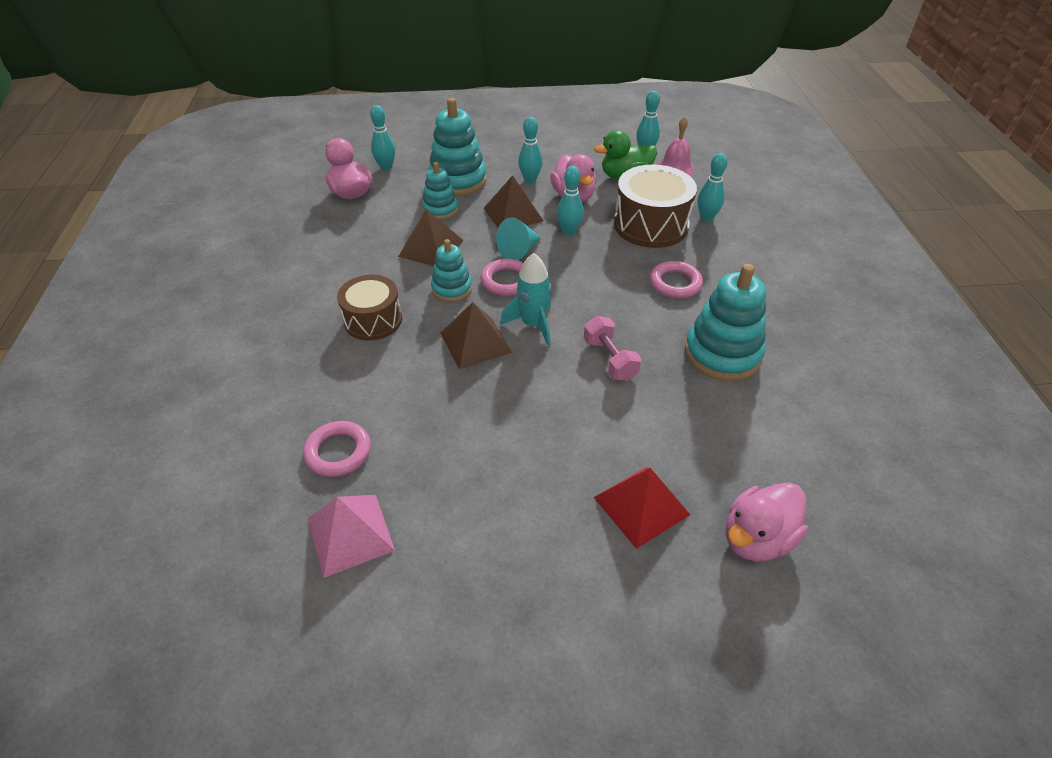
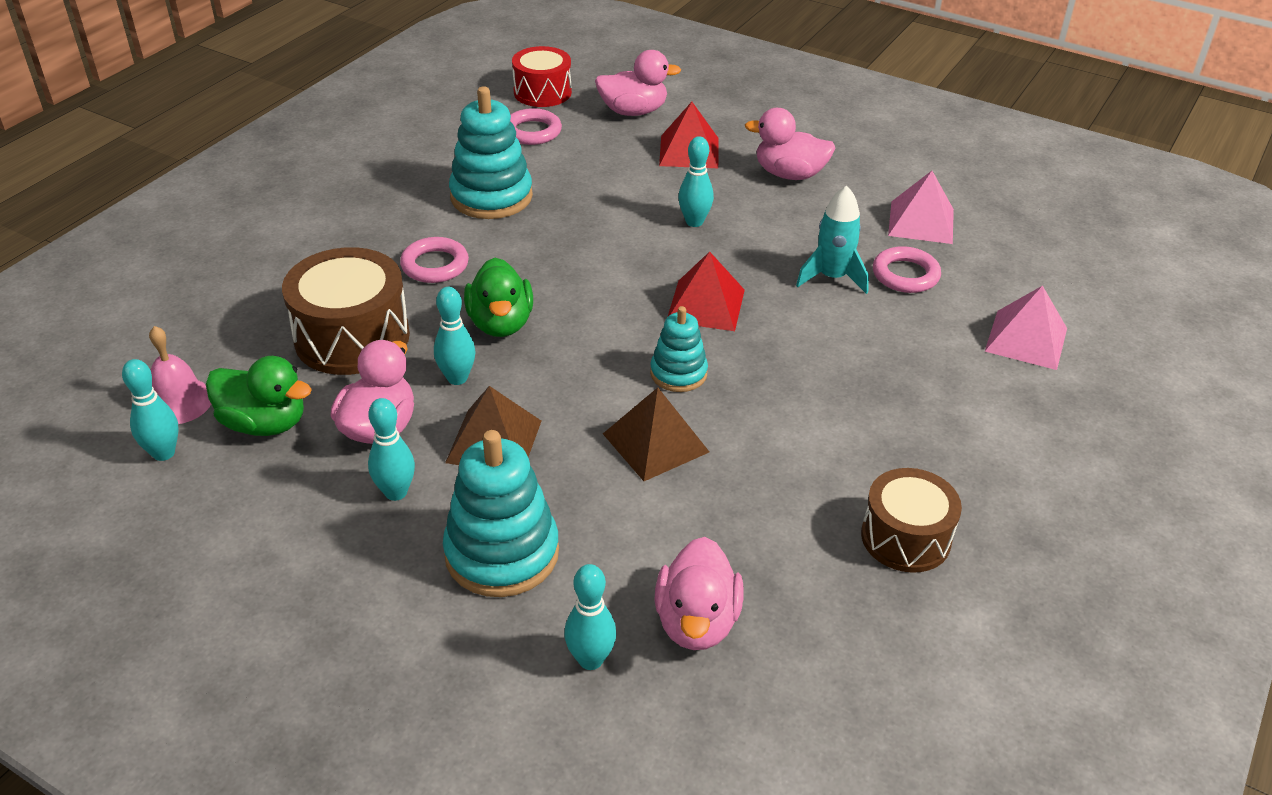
camera: 145 degrees left, 5 degrees down
brown drum [337,275,402,341] -> brown drum moved to [861,468,962,573]
turquoise stacking toy [422,162,458,220] -> none
brown pyramid [440,302,512,369] -> red pyramid [668,252,745,331]
pink ring [481,259,524,296] -> pink ring moved to [510,108,562,145]
turquoise cone [496,218,542,260] -> none
turquoise rocket [500,253,551,345] -> turquoise rocket moved to [796,185,869,294]
pink dumbbell [584,316,641,381] -> none
turquoise bowling pin [698,153,728,222] -> turquoise bowling pin moved to [678,136,714,227]
none -> green duck [464,258,533,337]
none -> red drum [512,46,572,107]
none -> pink duck [745,108,835,180]
none -> pink pyramid [985,286,1067,370]

